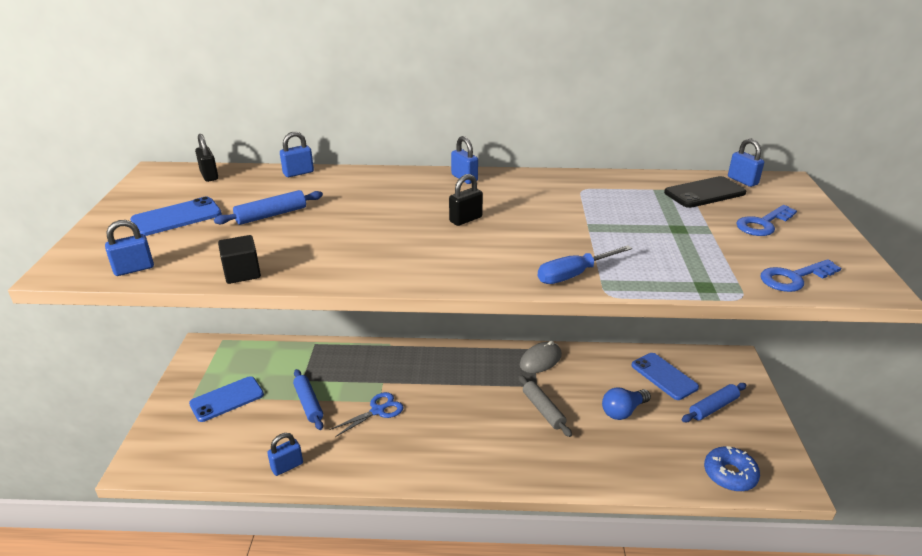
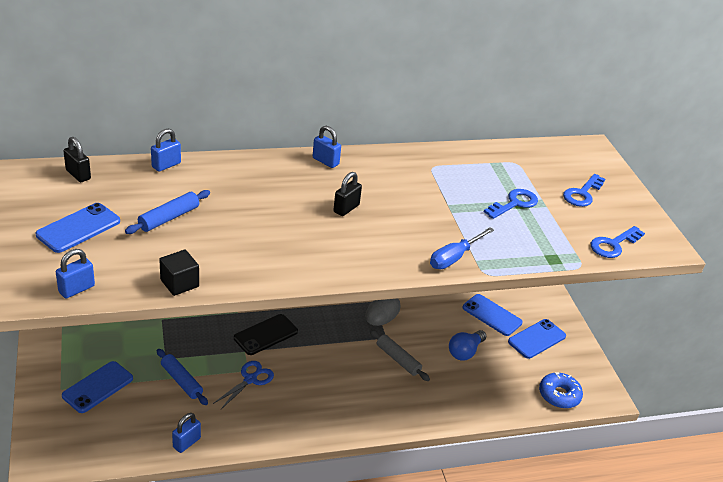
camera: 20 degrees left, 5 degrees up
black phone [664,176,746,208] -> black phone moved to [234,314,298,355]
blue rolling pin [682,383,746,422] -> blue phone [508,319,566,359]
blue padlock [728,138,764,187] -> none
none -> blue key [484,189,538,219]

